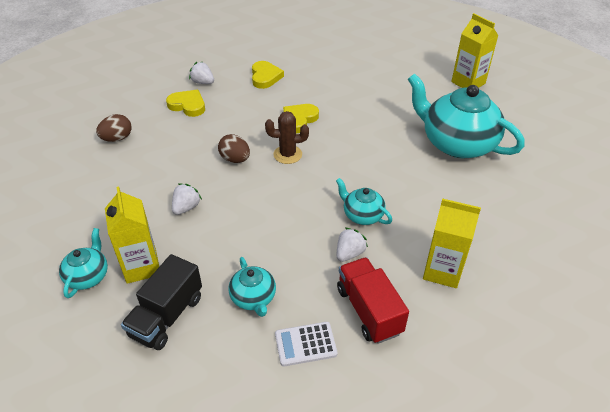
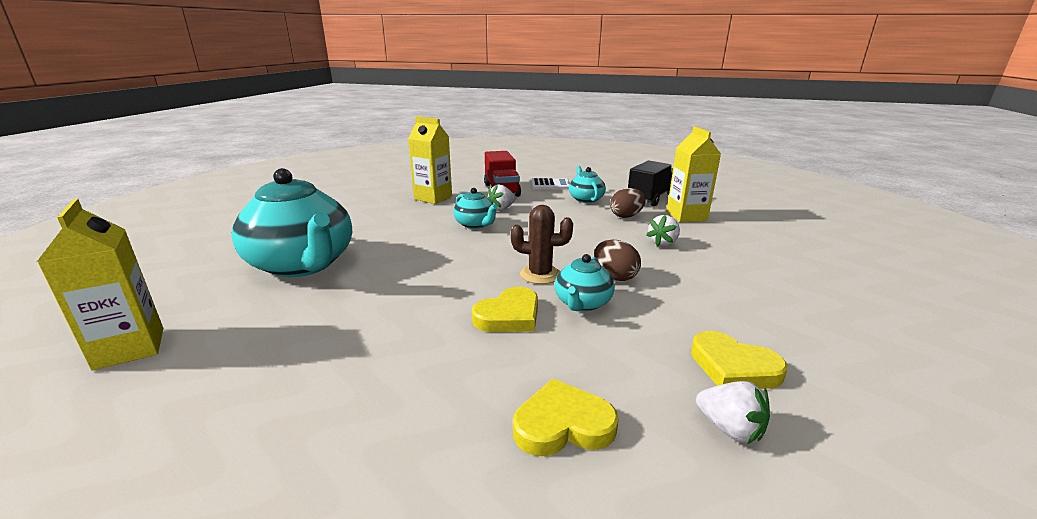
camera: 170 degrees left, 20 degrees down
turquoise teapot [59,228,108,298] -> turquoise teapot moved to [555,254,615,311]
brown egg [96,114,132,142] -> brown egg moved to [610,188,646,218]
yellow heart [252,61,284,89] -> yellow heart turned 75 degrees clockwise [513,379,619,456]

